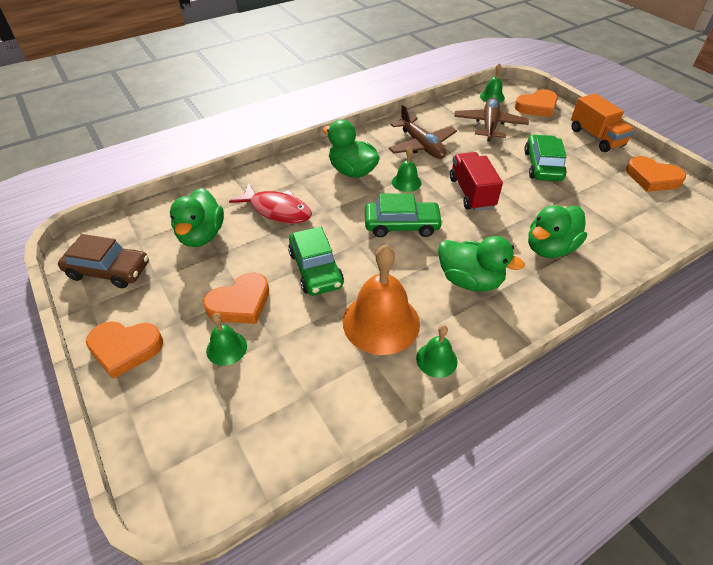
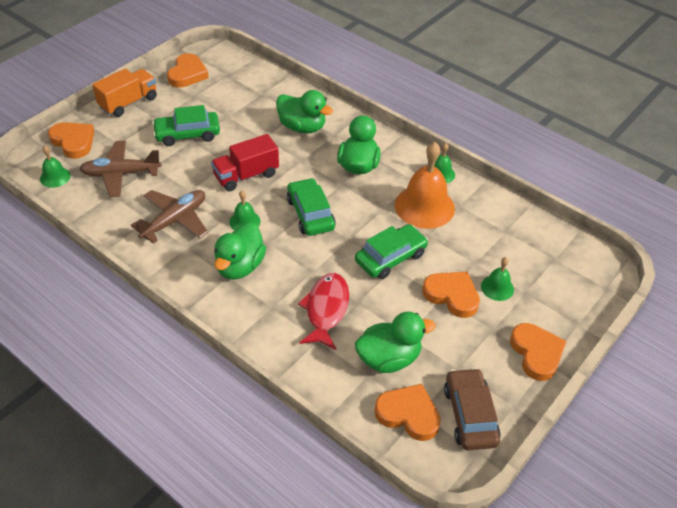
camera: 110 degrees left, 0 degrees up
none -> orange heart [375,384,441,441]

